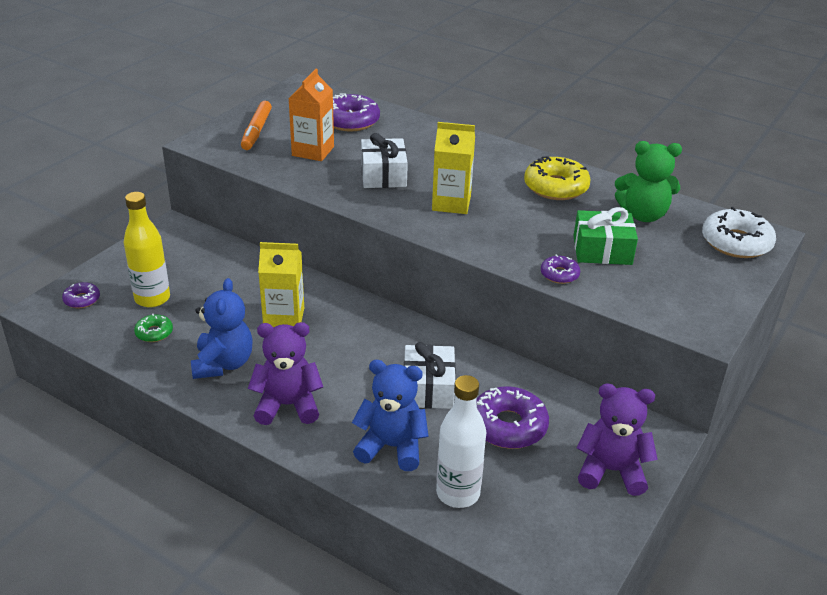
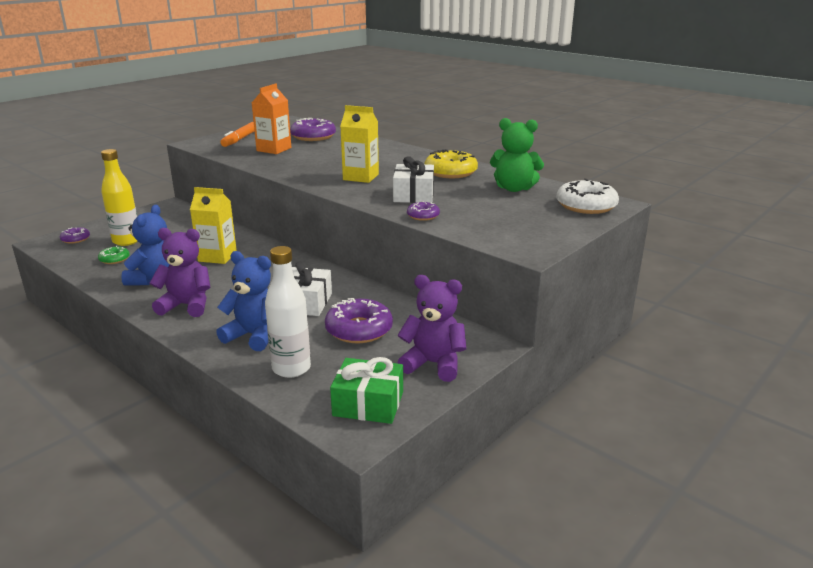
camera: 10 degrees right, 10 degrees down
white gift [361,133,408,188] -> white gift moved to [393,156,434,203]
green gift [574,207,638,265] -> green gift moved to [330,357,403,424]

